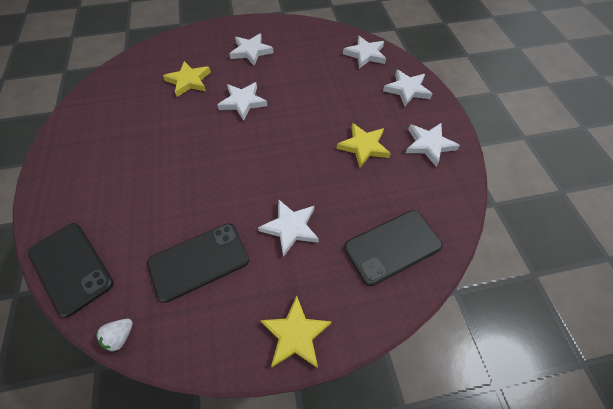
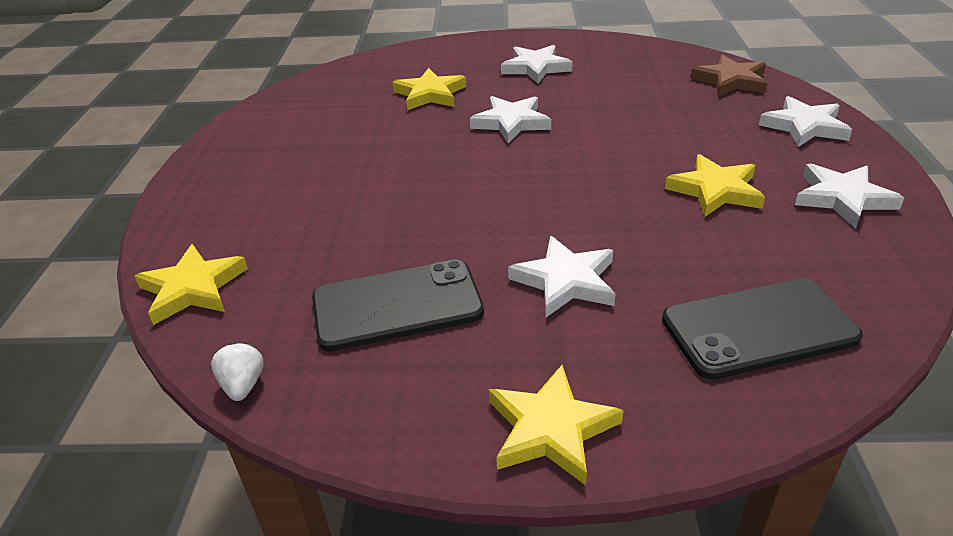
camera: 15 degrees right, 20 degrees down
black phone [28,223,113,318] -> yellow star [135,244,248,325]
white strawberry [96,319,133,352] -> white strawberry turned 120 degrees clockwise [211,343,264,401]
white star [343,36,386,69] -> brown star [690,55,768,96]

